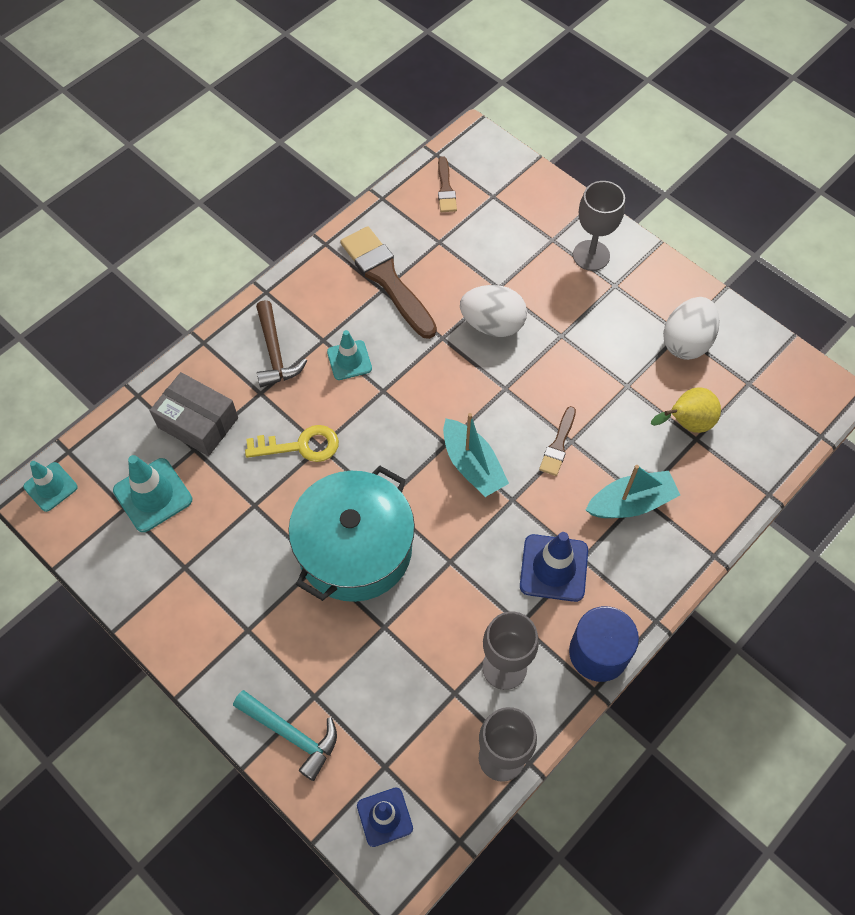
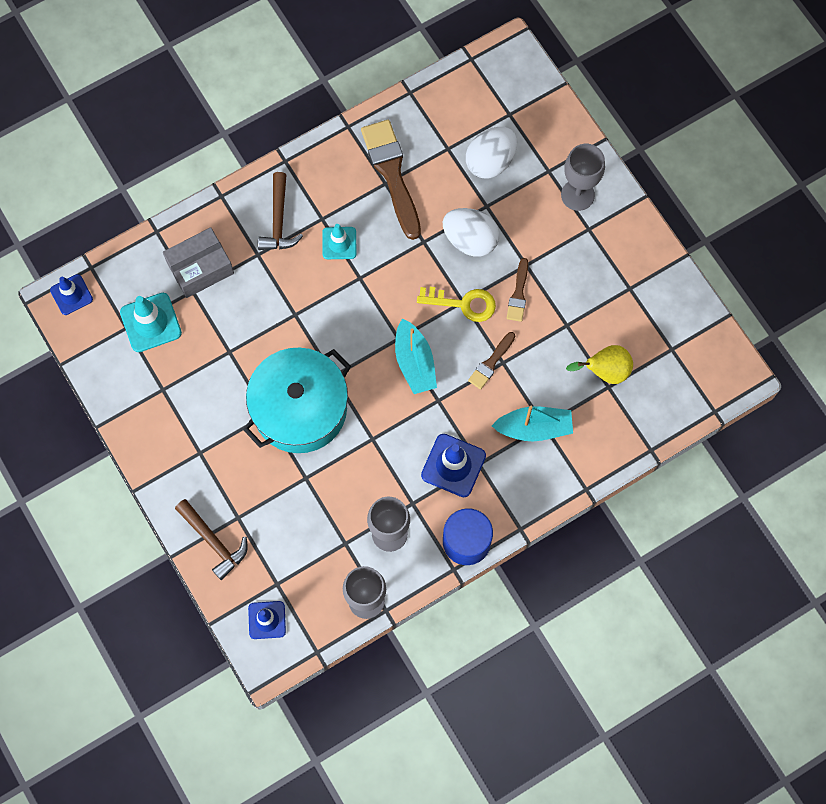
camera: 15 degrees right, 10 degrees up
turquoise traffic cone [23,461,78,512] -> blue traffic cone [50,274,93,315]
grey box [150,372,238,456] -> grey box turned 75 degrees counterclockwise [163,227,234,298]
turquoise hammer [233,690,337,781] -> brown hammer [175,499,248,580]
yellow key [245,425,339,462] -> yellow key moved to [417,287,496,322]
brown brush [438,156,457,212] -> brown brush moved to [507,258,528,322]
white egg [663,297,719,360] -> white egg moved to [466,127,517,179]

